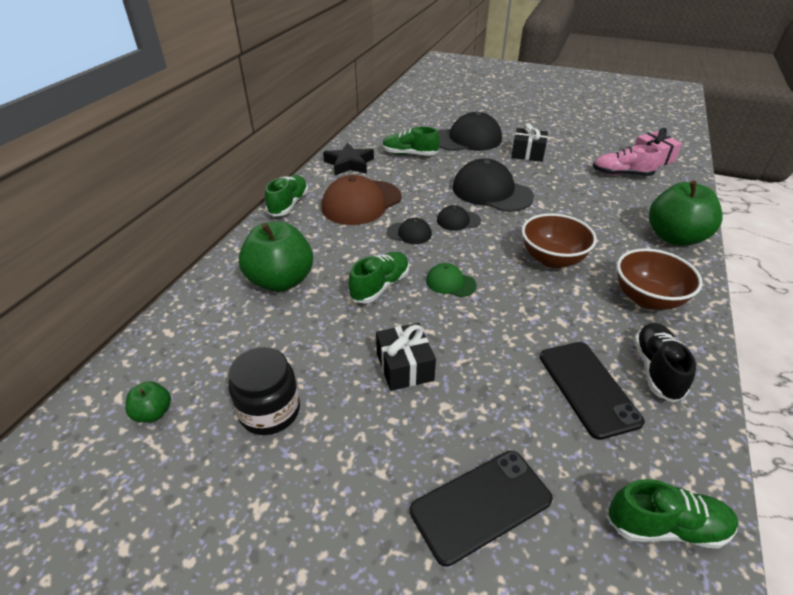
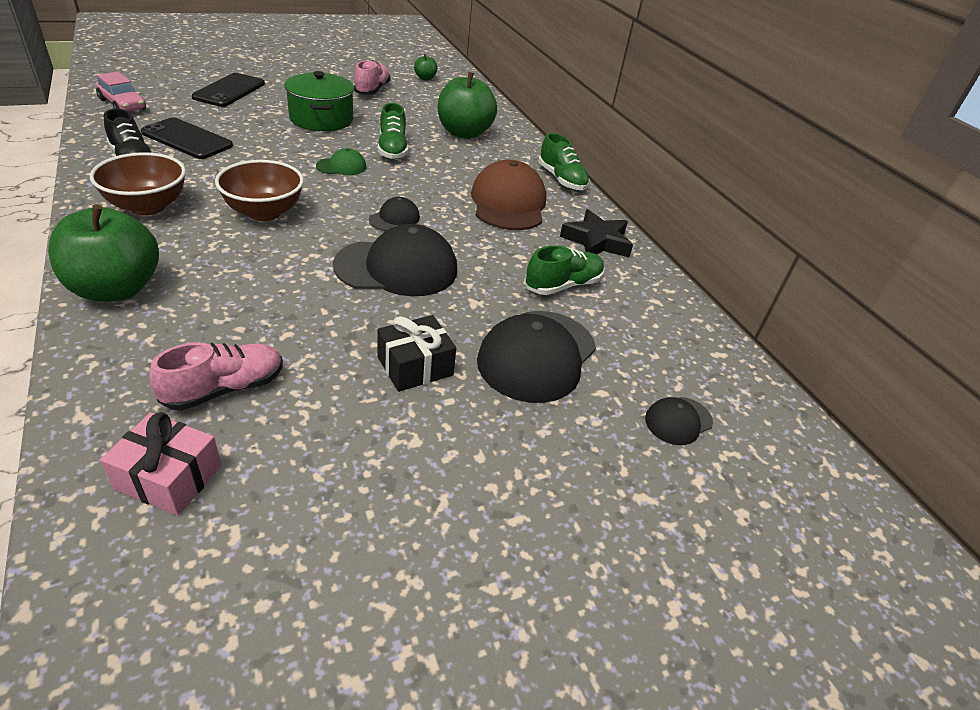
camera: 130 degrees right, 0 degrees up
black jar [228,347,300,435] -> pink shoe [354,60,391,95]
black gift [376,323,436,391] -> green pot [284,71,354,131]
black cap [386,218,432,244] -> black cap moved to [645,397,713,445]
green shoe [607,479,738,549] -> pink car [95,72,146,111]

